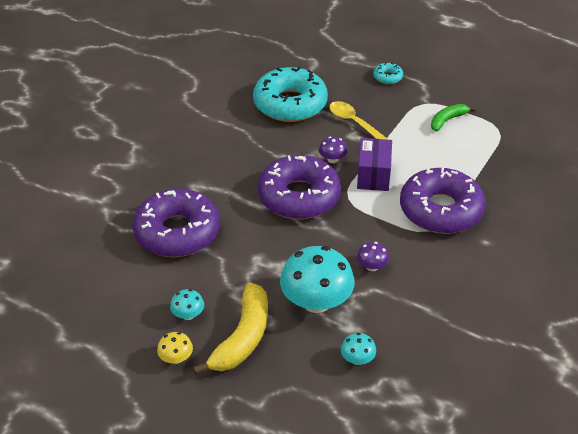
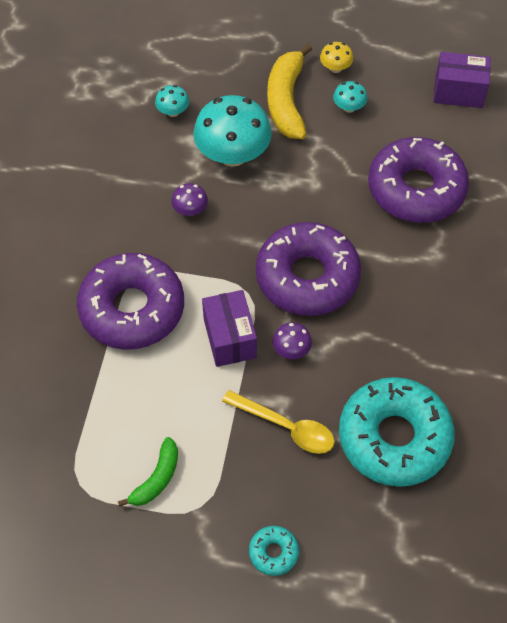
camera: 160 degrees right, 15 degrees up
none -> purple box [433,52,491,108]

